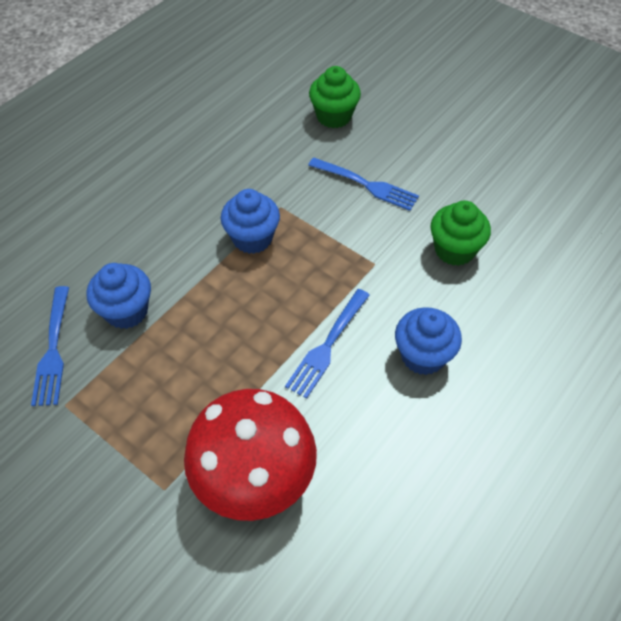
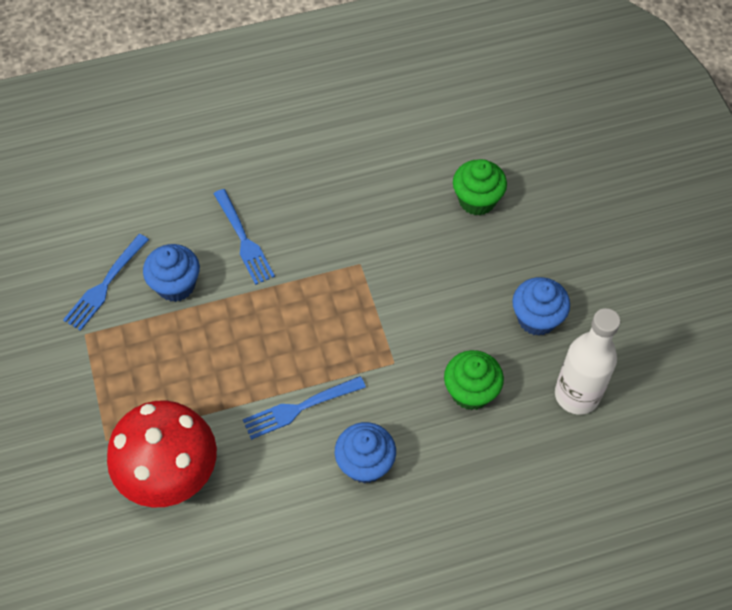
camera: 35 degrees right, 5 degrees up
blue cupcake [221,189,280,254] -> blue cupcake moved to [512,277,570,336]
blue fork [308,157,419,211] -> blue fork moved to [214,189,275,285]
none -> white bottle [555,308,620,415]

